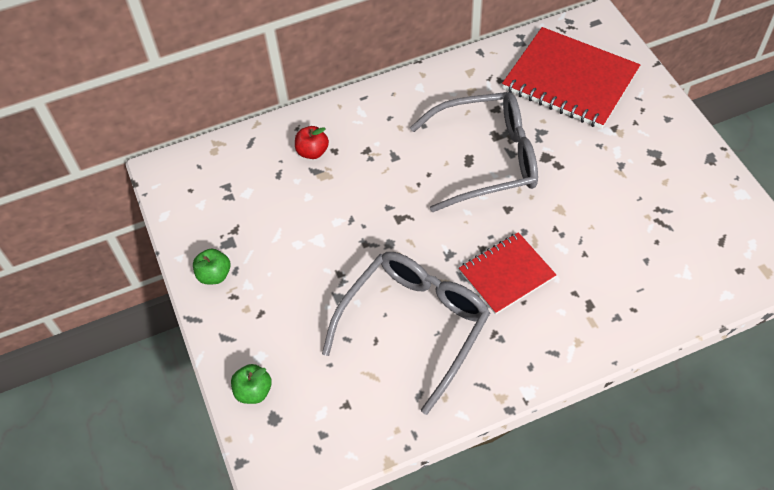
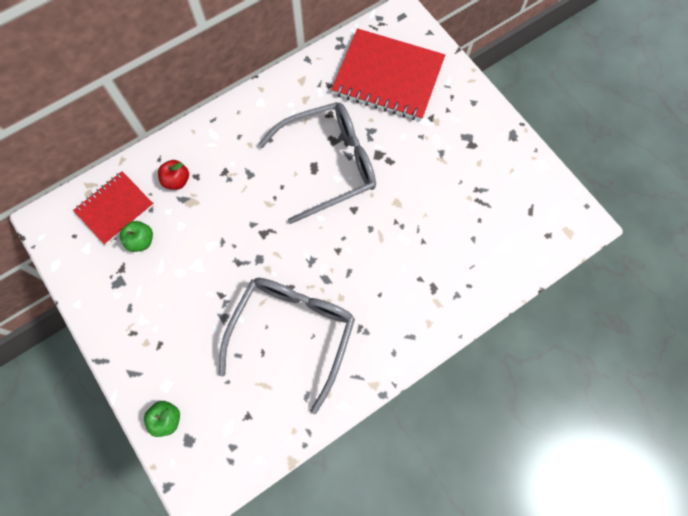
camera: 15 degrees left, 15 degrees up
green apple [193,248,230,284] -> green apple moved to [120,221,153,252]
red notebook [459,232,556,315] -> red notebook moved to [73,171,154,245]

